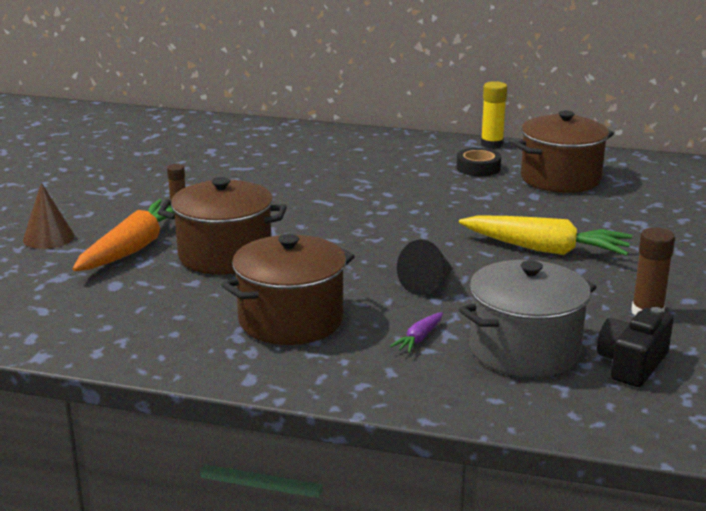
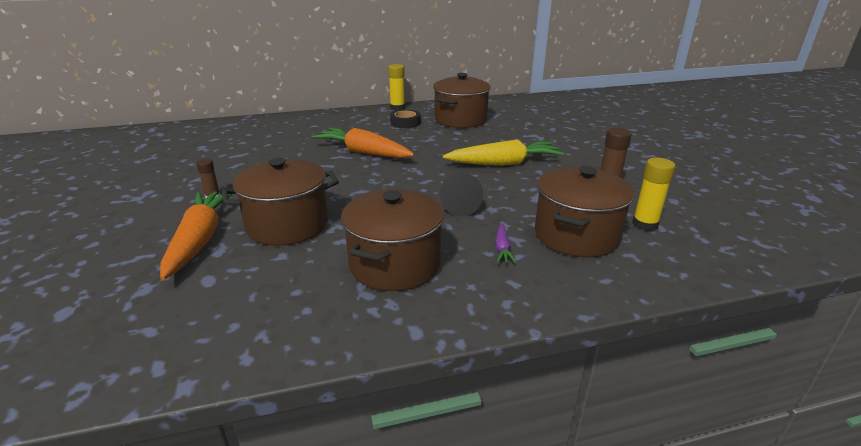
camera: 30 degrees left, 5 degrees up
brown cone [23,183,74,249] -> none
grey pot [459,260,596,378] -> brown pot [535,166,634,257]
black camera [597,307,673,387] -> yellow glue stick [632,158,675,231]
none -> orange carrot [312,128,414,158]

